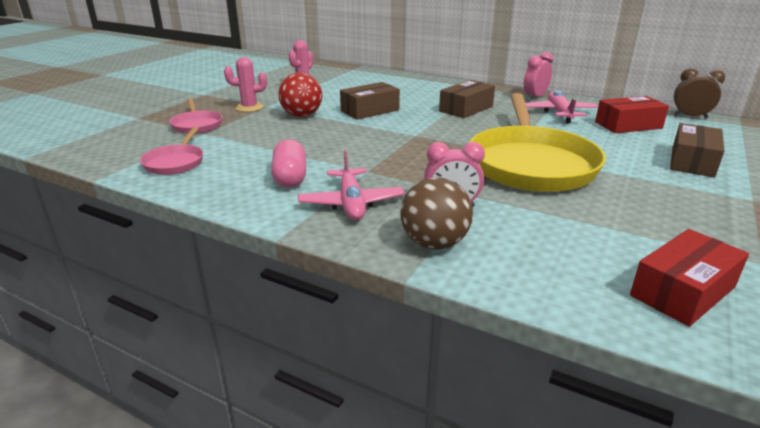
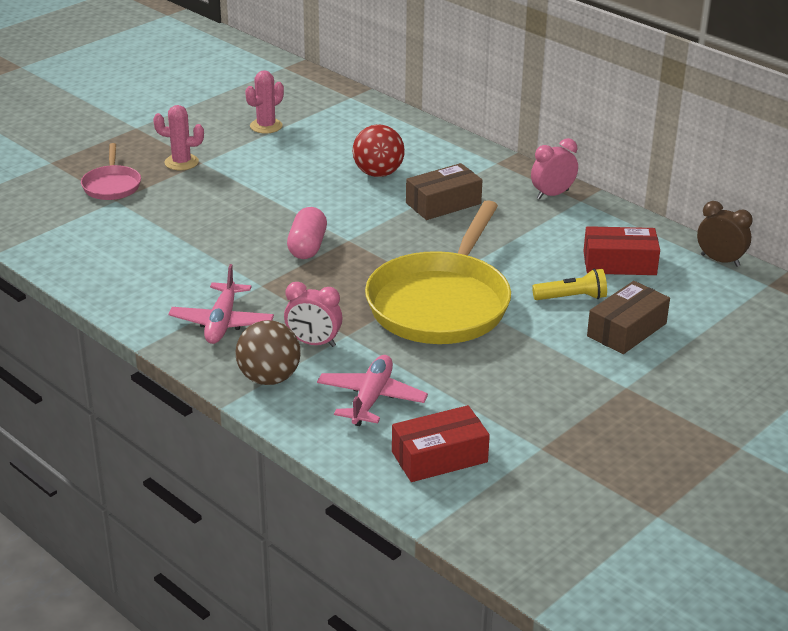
camera: 15 degrees right, 5 degrees up
pink pan [140,127,203,175] -> none
pink capsule [271,139,306,188] -> pink capsule moved to [287,207,327,259]
red ball [278,73,322,117] -> red ball moved to [353,124,405,177]
brown box [340,82,400,120] -> none
pink plane [525,90,598,123] -> pink plane moved to [317,355,428,426]
none -> yellow flashlight [532,269,607,300]

